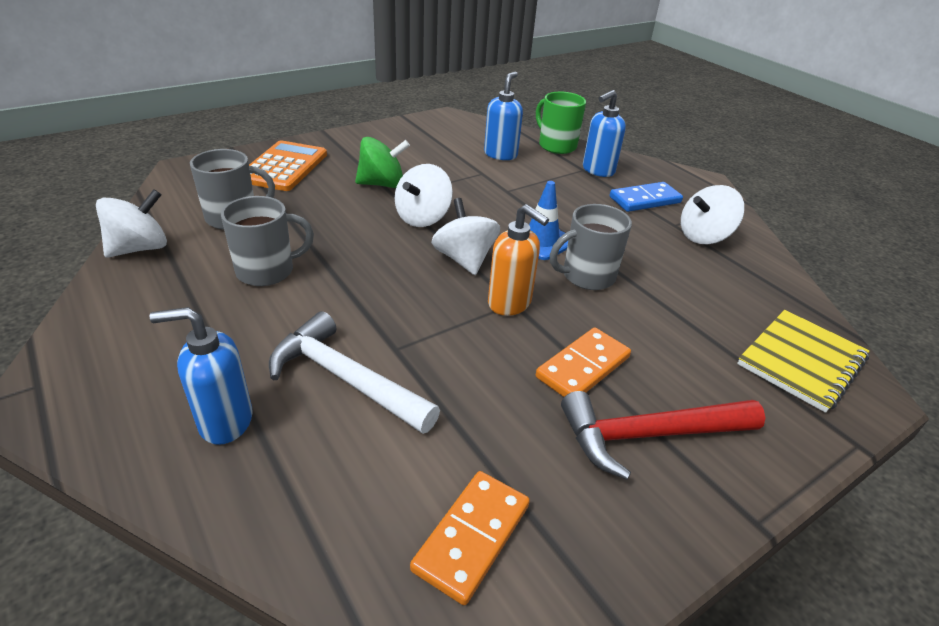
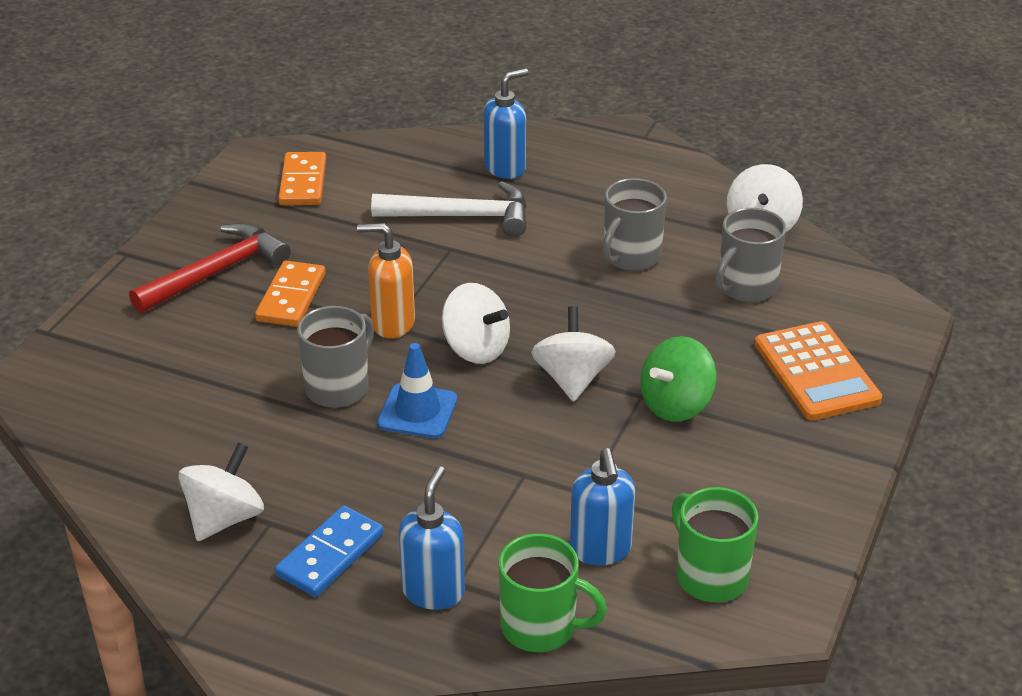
camera: 150 degrees right, 0 degrees up
yellow notebook [737,310,869,413] -> none
none -> green mug [672,487,758,602]

